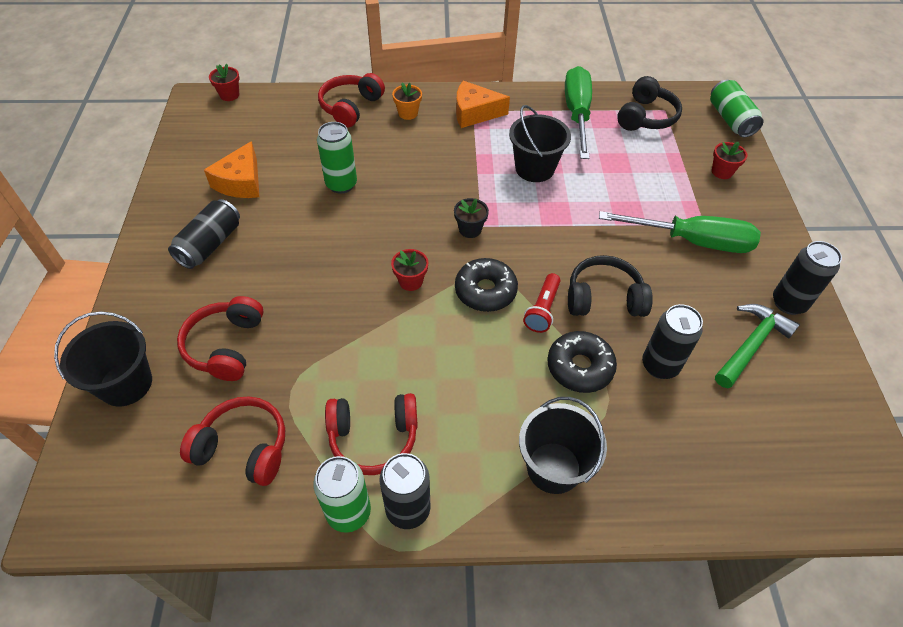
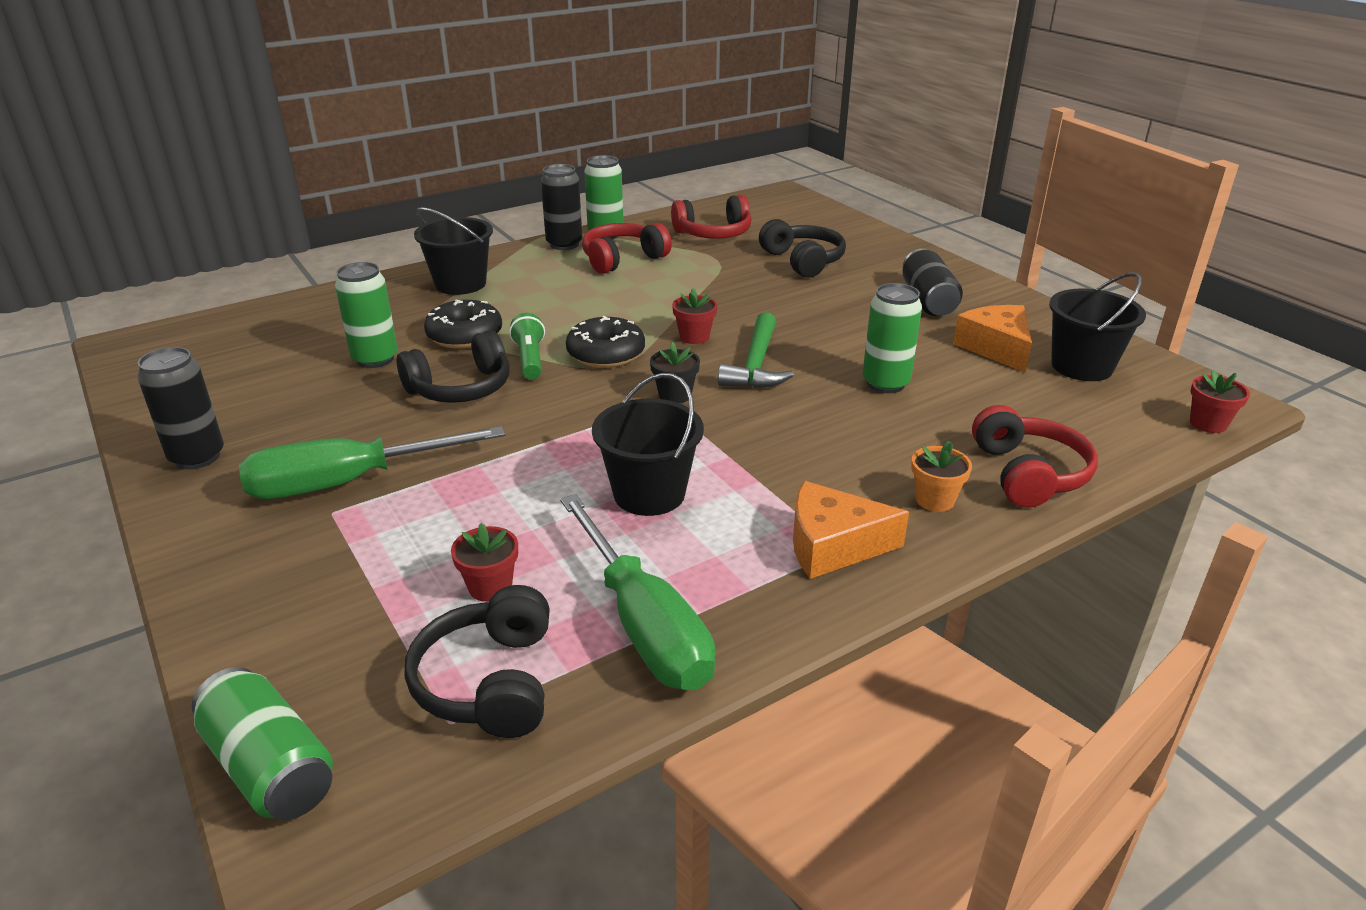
camera: 150 degrees right, 20 degrees down
black bucket [54,311,152,407] -> black bucket moved to [1049,272,1146,381]
red headphones [177,296,264,381] -> black headphones [759,219,846,278]
orange cheese [456,81,510,128] -> orange cheese turned 150 degrees counterclockwise [793,481,909,579]
red flashlight [523,273,561,333] -> green flashlight [509,313,545,379]
black can [642,304,703,379] -> green can [335,262,398,368]
red flower pot [712,142,747,179] -> red flower pot moved to [451,523,518,602]
green hammer [715,304,800,388] -> green hammer moved to [718,312,794,388]

